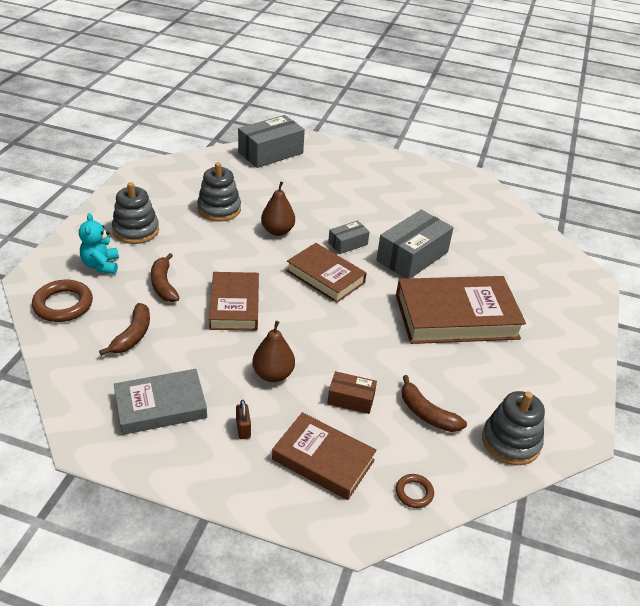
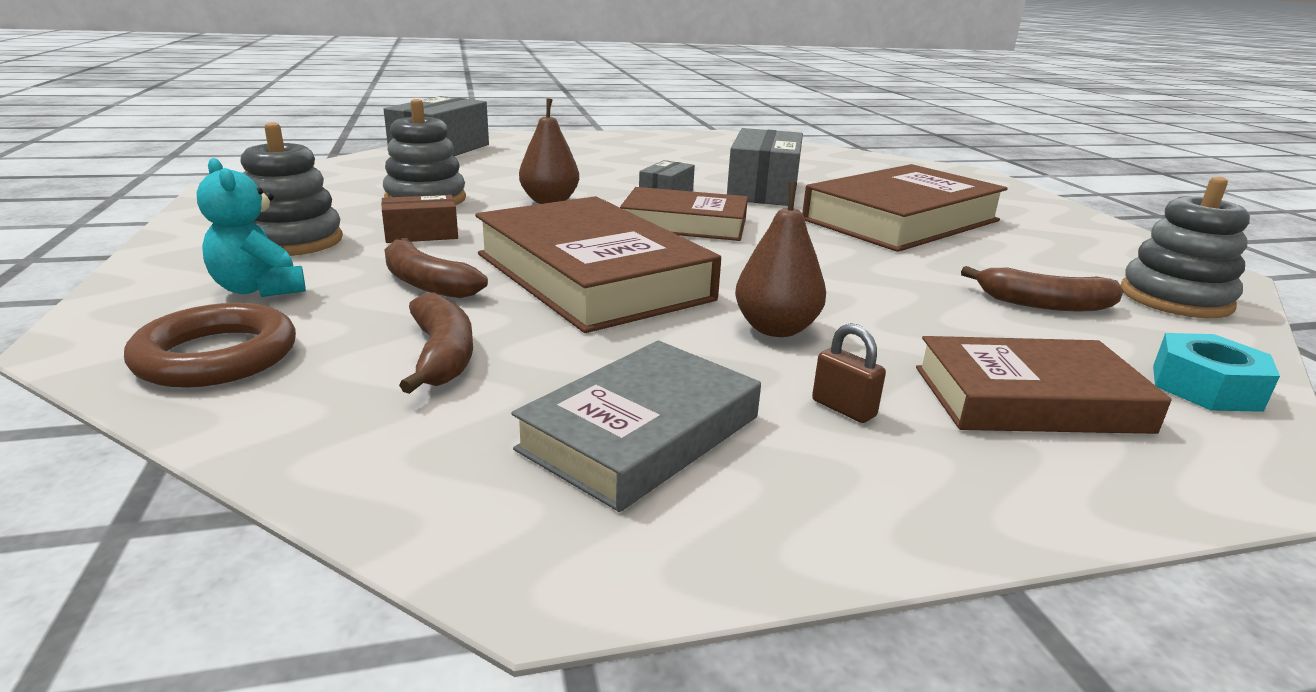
camera: 30 degrees left, 15 degrees down
brown book [209,272,259,331] -> brown book [475,196,721,333], size x1.57
brown box [327,371,377,414] -> brown box moved to [381,195,458,243]
brown ring [396,474,434,508] -> turquoise nut [1153,333,1280,412]

